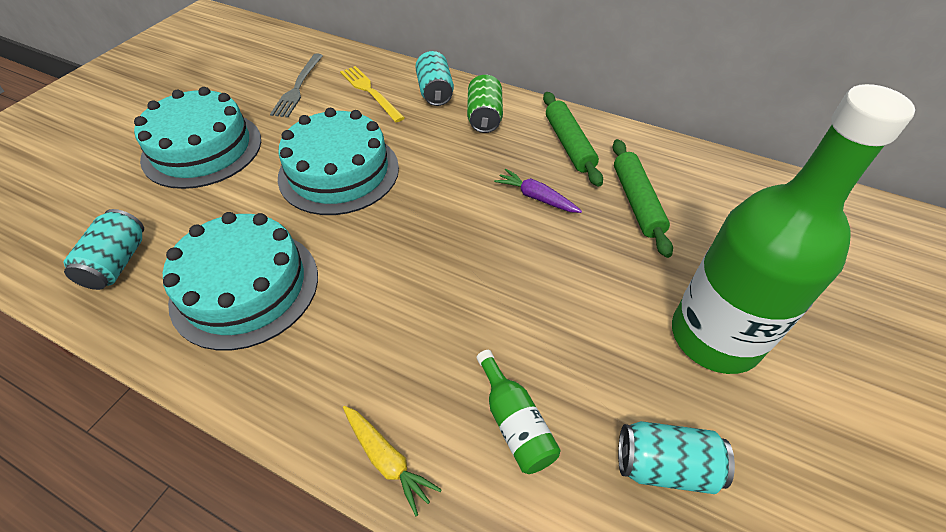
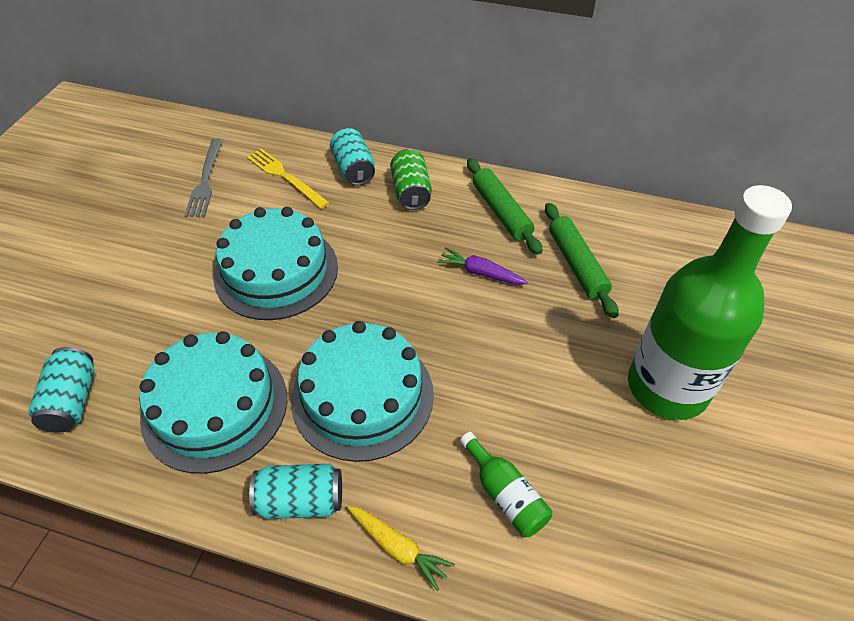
camera: 10 degrees left, 0 degrees up
turquoise cake [134,87,261,189] -> turquoise cake moved to [291,321,434,462]
turquoise can [618,421,735,494] -> turquoise can moved to [249,464,342,519]

